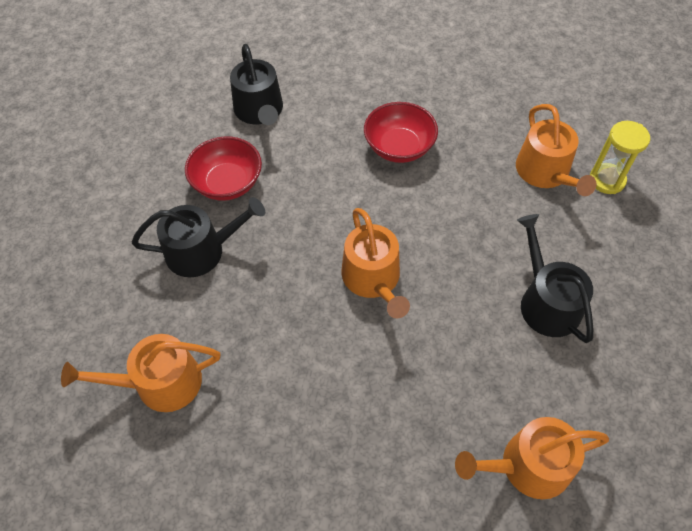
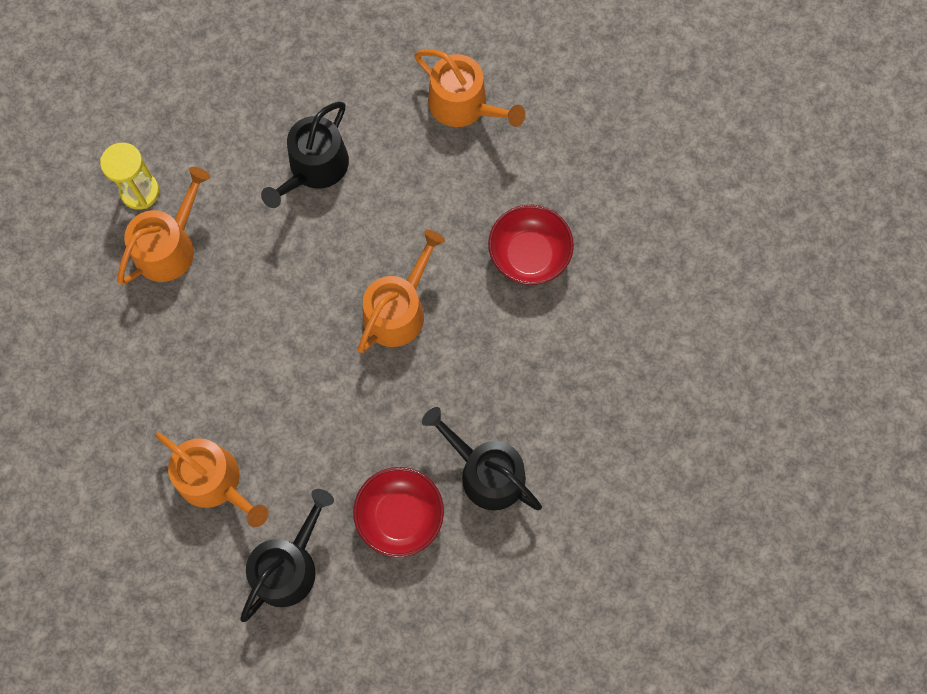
camera: 130 degrees left, 15 degrees up
orange watering can [61,334,220,412] -> orange watering can moved to [155,432,269,527]
red bowl [364,102,438,163] -> red bowl moved to [488,205,574,285]

